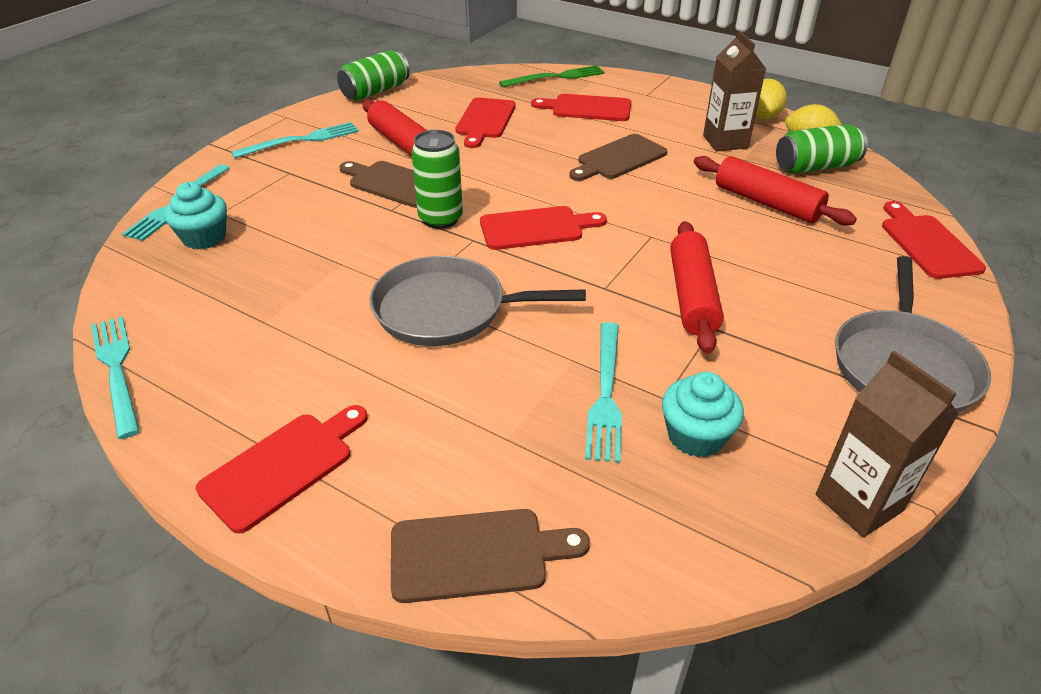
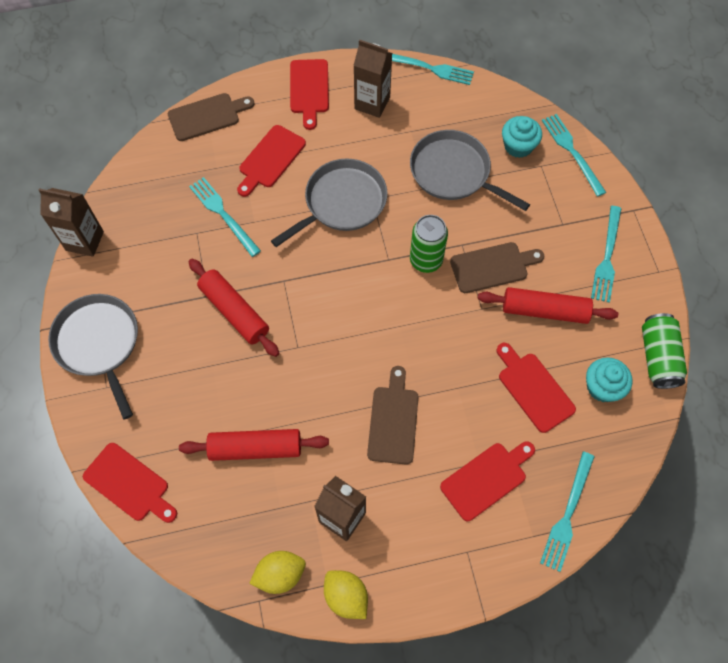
camera: 135 degrees right, 25 degrees up
brown cutting board [391,509,590,603] -> brown cutting board turned 150 degrees counterclockwise [168,93,254,141]
red cutting board [480,206,607,250] -> red cutting board moved to [237,125,306,197]
green fork [499,65,605,87] -> turquoise fork [540,452,595,572]
turquoise cupcake [662,372,744,457] -> turquoise cupcake moved to [586,357,632,402]
green can [776,124,868,173] -> none
none -> brown carton [353,40,392,118]
none -> grey pan [410,130,530,211]

